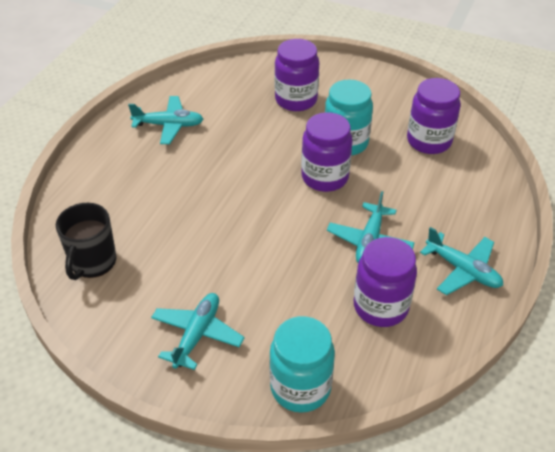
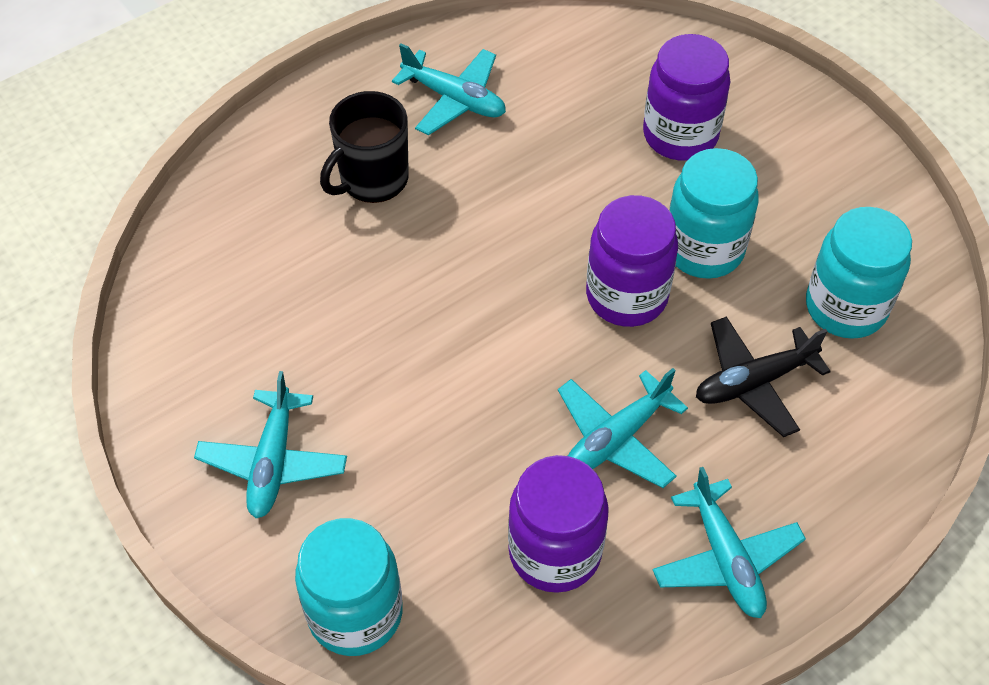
camera: 30 degrees right, 10 degrees up
black mug [56,203,117,280] -> black mug moved to [320,91,409,203]
turquoise plane [151,293,244,370] -> turquoise plane turned 135 degrees clockwise [194,371,347,518]
purple jar [407,78,461,154] -> turquoise jar [806,207,912,339]
none -> black plane [696,316,831,437]

